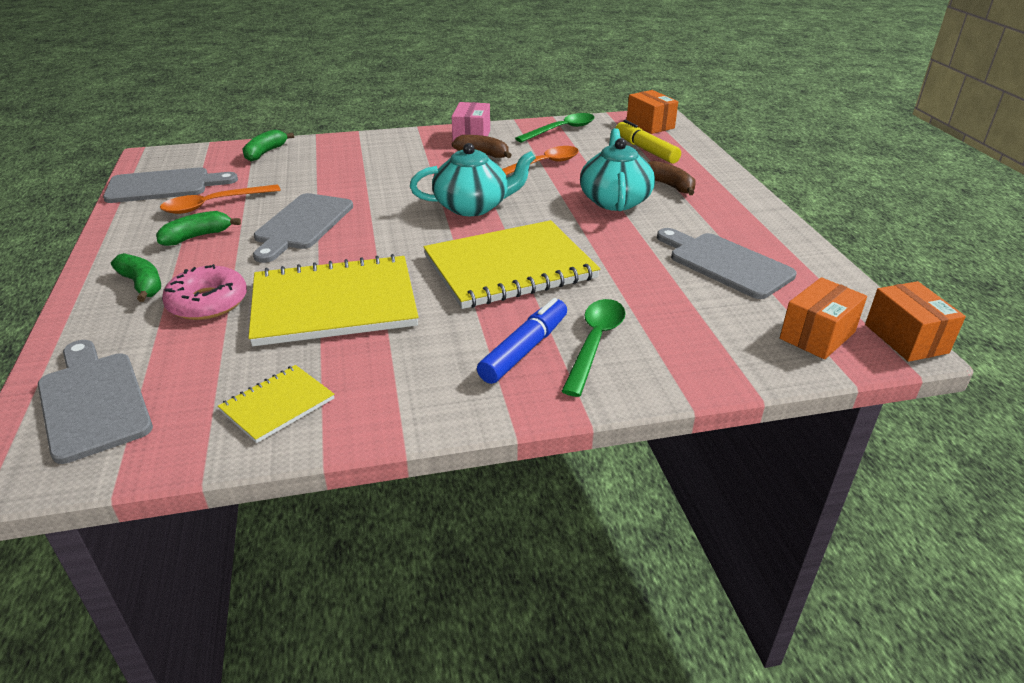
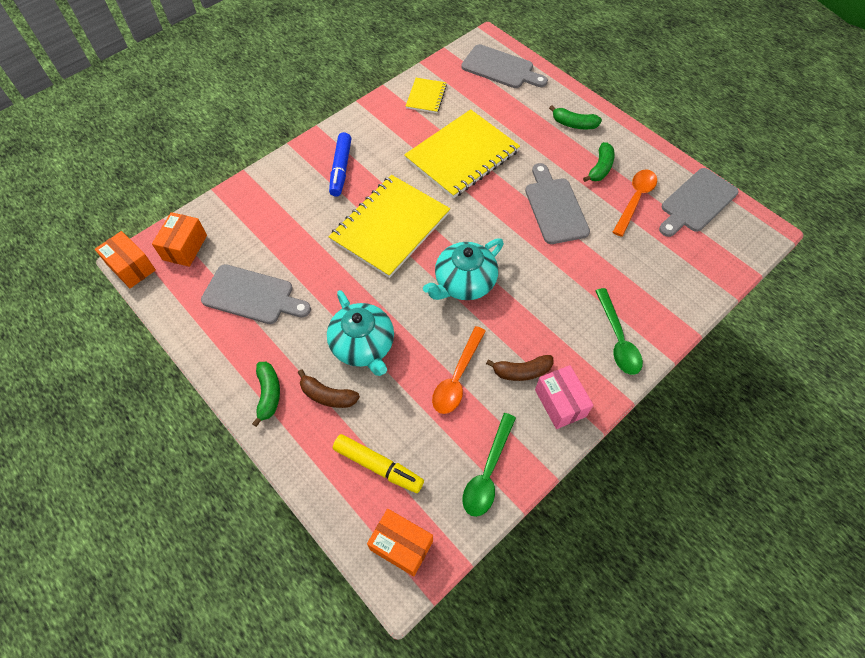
camera: 150 degrees right, 25 degrees up
pink donut [162,264,247,320] -> none
green banana [242,129,294,161] -> green banana moved to [252,362,280,427]
green spoon [562,299,626,397] -> green spoon moved to [595,288,643,375]

